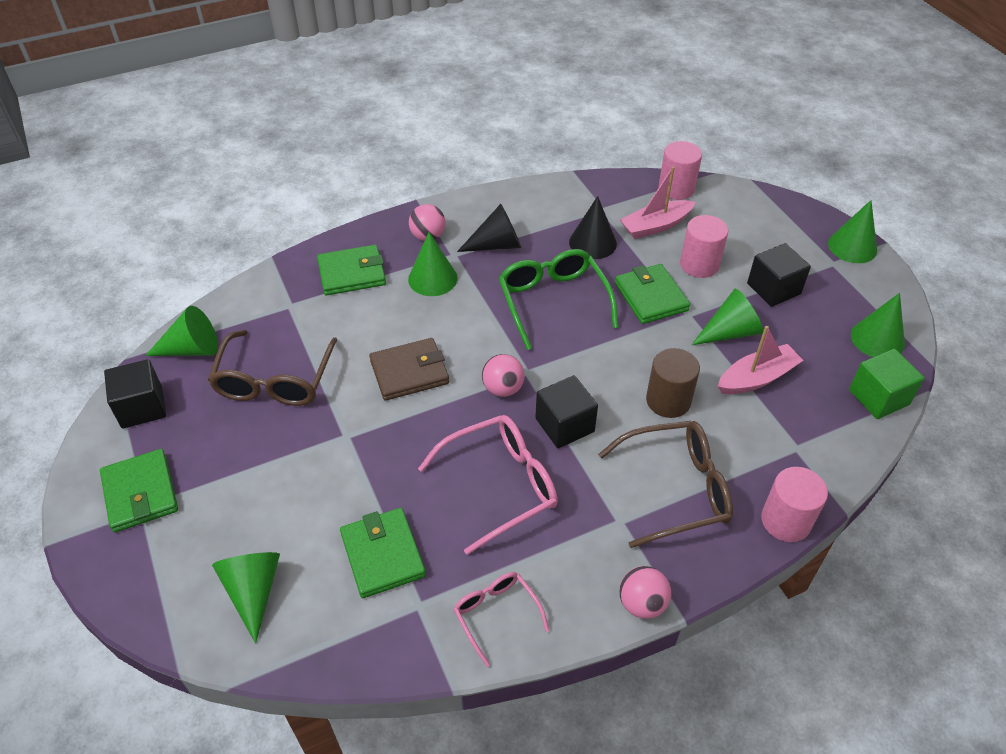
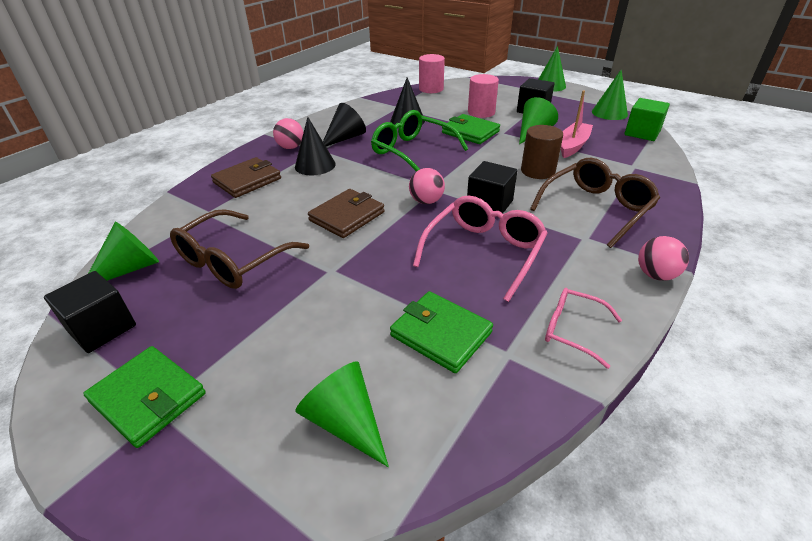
camera: 30 degrees left, 10 degrees down
brown glasses [208,330,337,406] -> brown glasses turned 60 degrees clockwise [170,209,309,289]
green wallet [317,245,386,295] -> brown wallet [211,157,281,198]
green cone [408,232,458,296] -> black cone [295,117,336,176]
pink boat [620,167,695,239] -> none
pink cylinder [761,467,828,542] -> none

